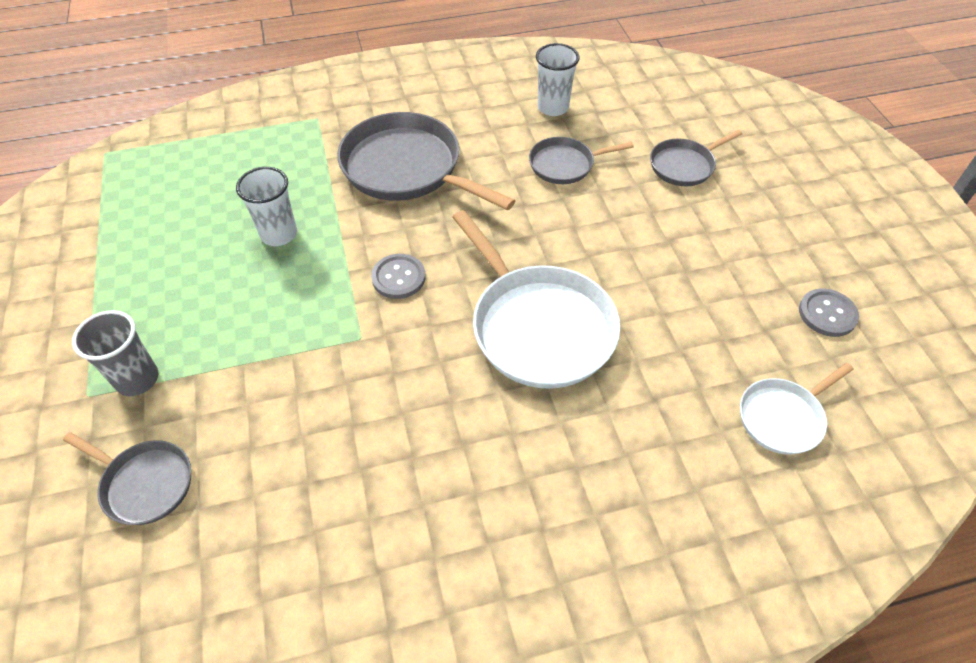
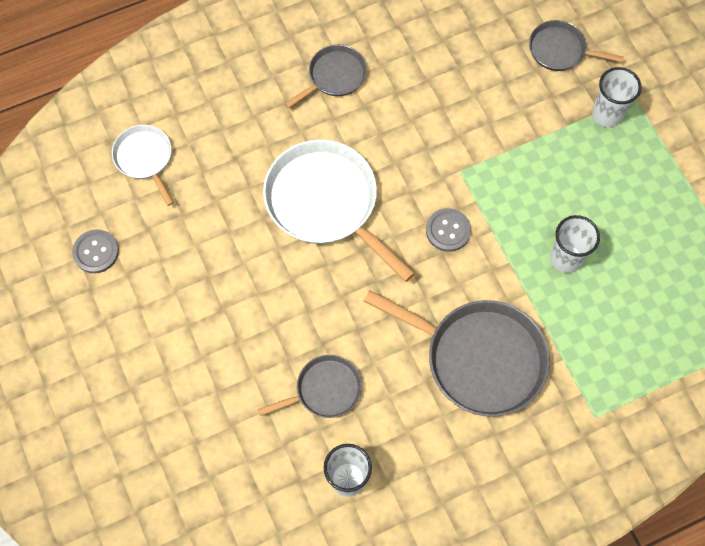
camera: 170 degrees right, 15 degrees up
grey cup [72,310,158,396] -> white cup [592,67,642,127]
grey pan [650,130,742,186] -> grey pan moved to [285,45,367,108]
white pan [740,363,854,455] -> white pan turned 75 degrees counterclockwise [112,125,174,206]

